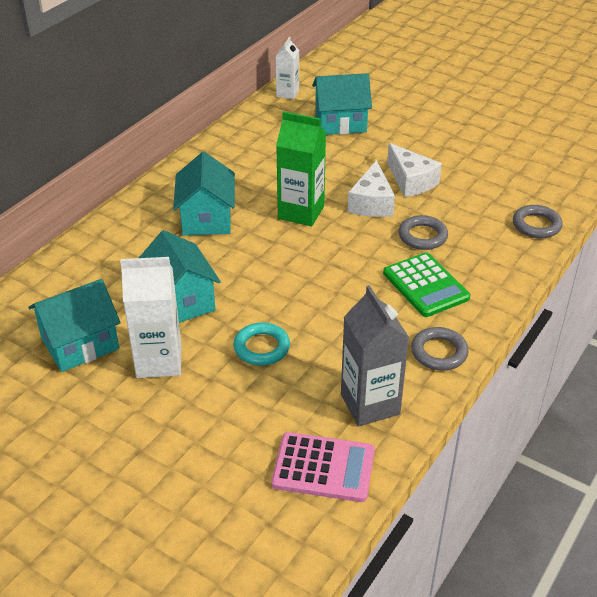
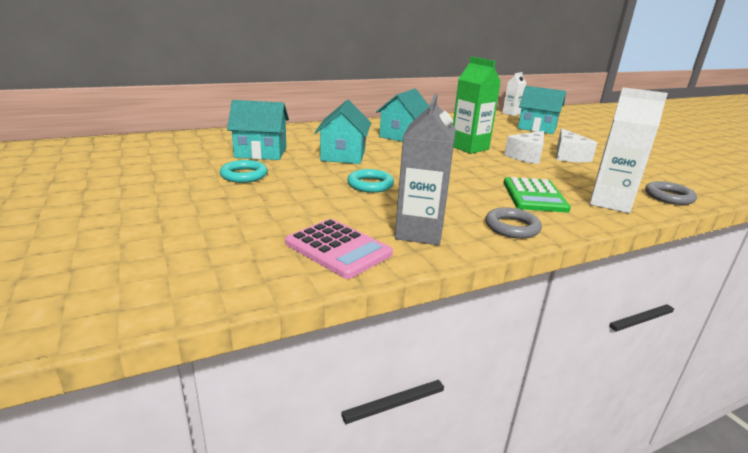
camera: 30 degrees right, 15 degrees down
white carton [120,257,182,378] -> white carton moved to [590,87,668,213]
grey ring [399,215,448,250] -> none
none -> turquoise ring [220,160,268,183]

